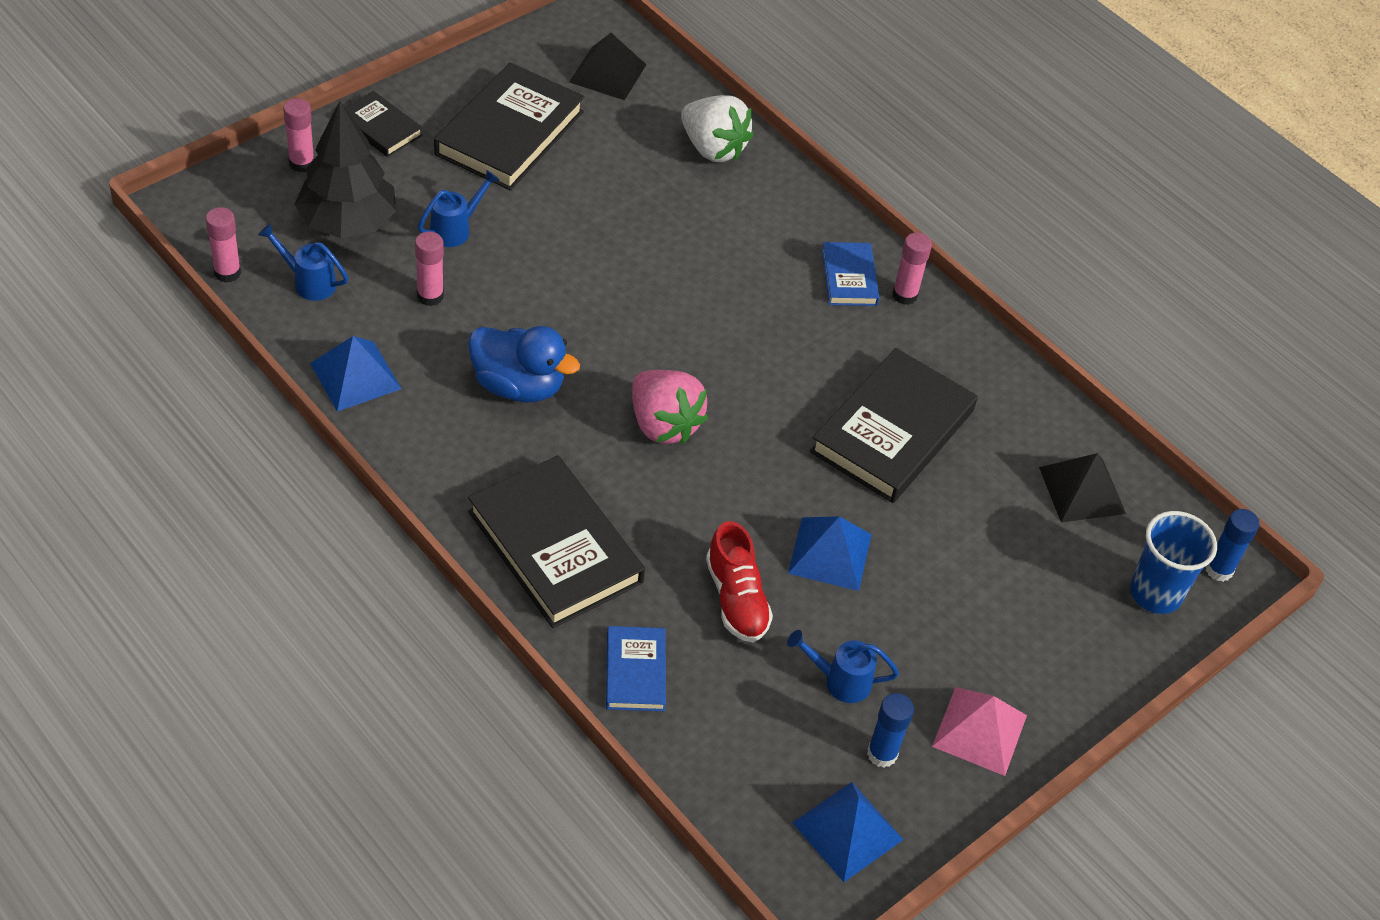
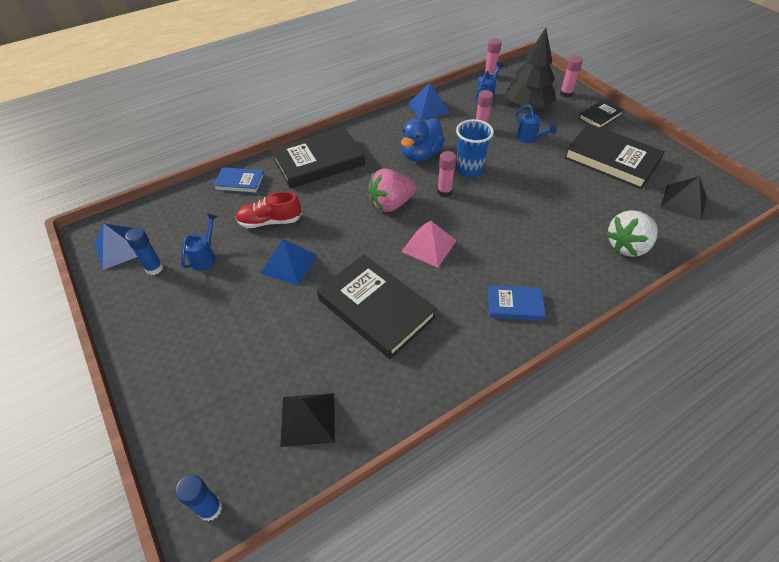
camera: 105 degrees right, 0 degrees up
pink glue stick [892,232,932,305] -> pink glue stick moved to [437,151,456,197]
pink pyramid [932,687,1027,776] -> pink pyramid moved to [401,221,457,267]
blue cup [1130,511,1217,614] -> blue cup moved to [456,119,494,177]

